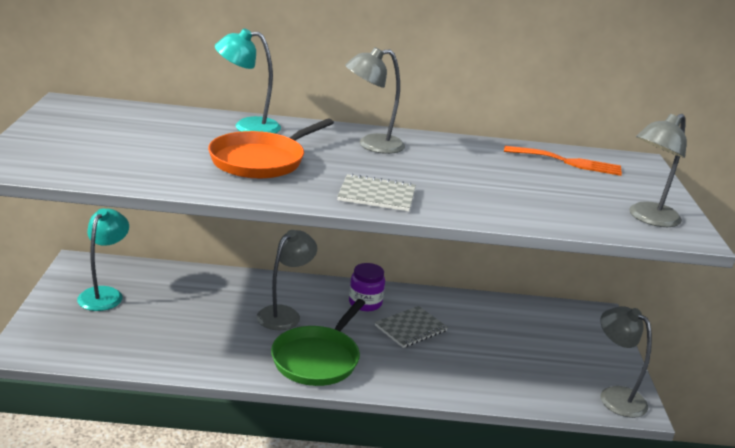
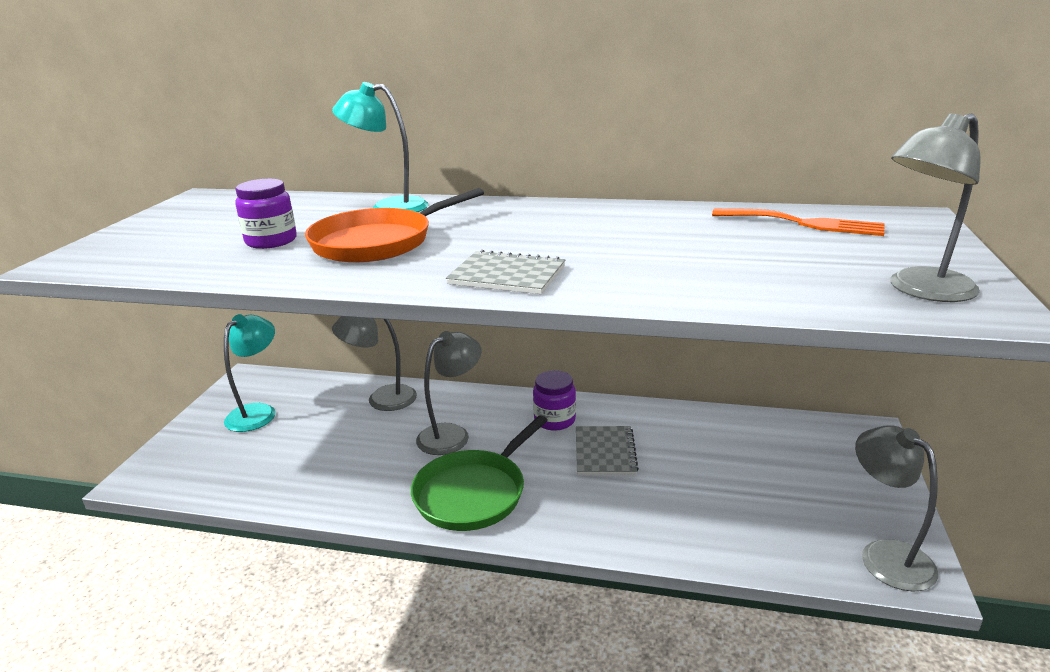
camera: 15 degrees right, 0 degrees up
grey lamp [345,47,405,154] -> grey lamp moved to [332,316,417,411]
grey notebook [375,306,448,348] -> grey notebook turned 60 degrees counterclockwise [576,426,639,475]
none -> purple jar [235,179,297,249]

